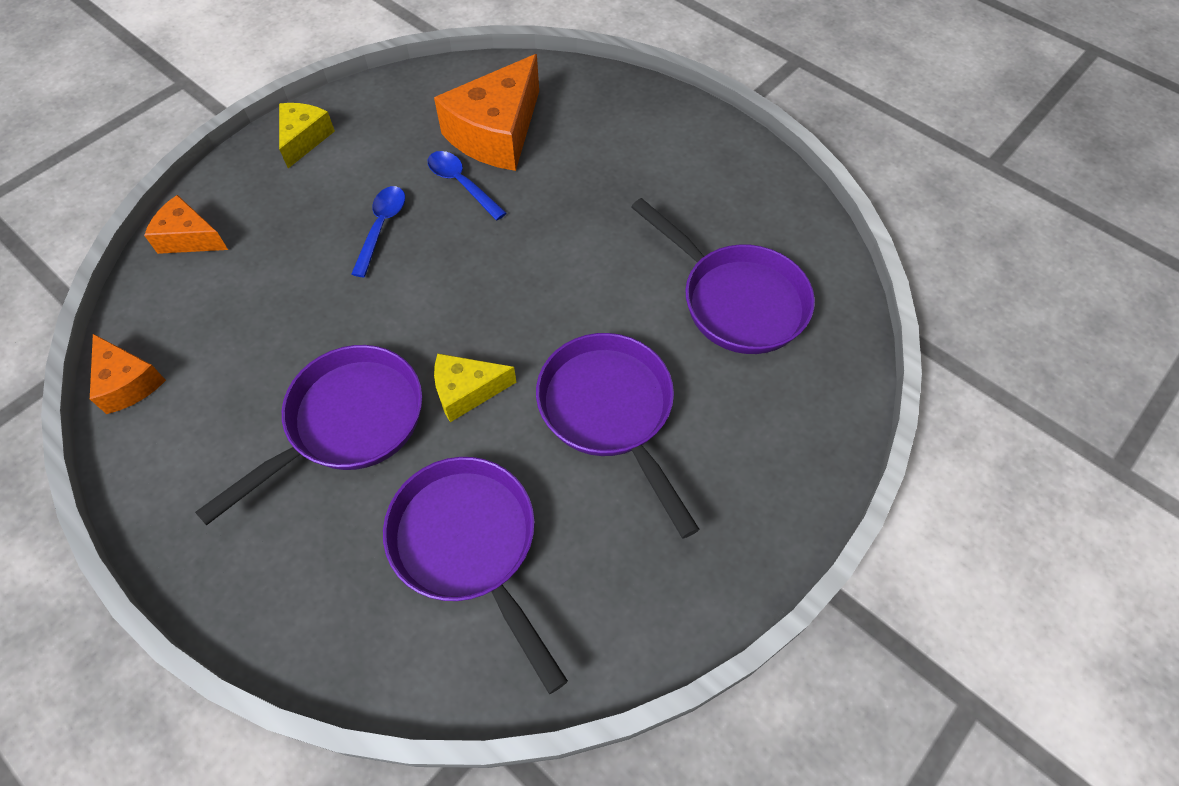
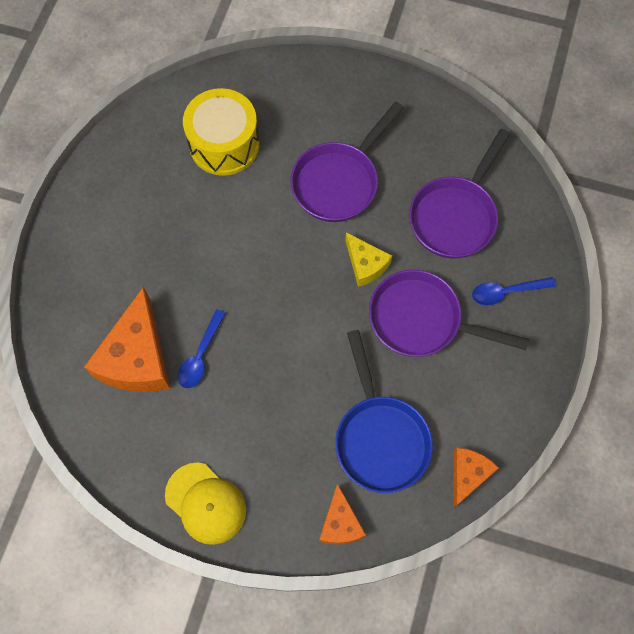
camera: 115 degrees left, 10 degrees up
yellow cheese [279,103,335,168] -> yellow cap [165,463,246,545]
blue spoon [351,186,405,277] -> blue spoon moved to [472,277,556,305]
orange cheese [434,54,539,171] -> orange cheese turned 90 degrees clockwise [84,287,170,392]
purple pan [631,198,815,354] -> yellow drum [183,88,259,176]
none -> blue pan [335,330,433,493]

